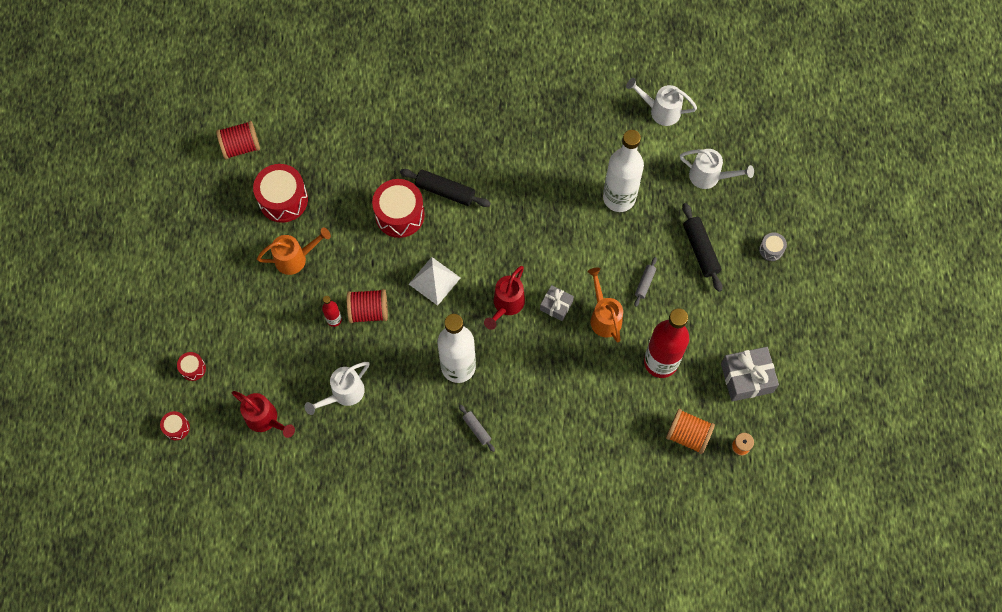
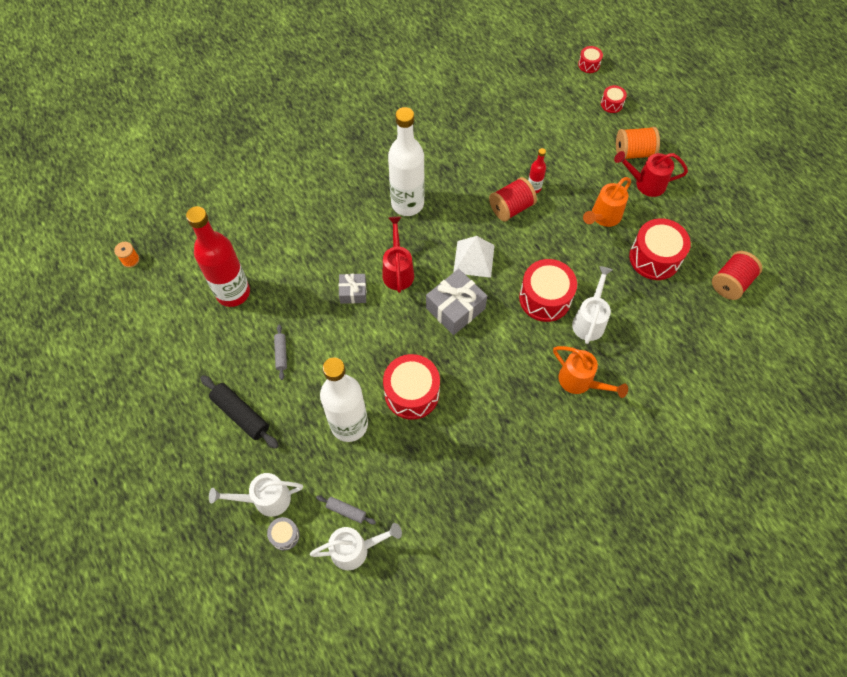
camera: 150 degrees right, 5 degrees down
red watering can [232,391,295,438] -> red watering can moved to [614,151,688,197]
white watering can [304,362,369,415] -> white watering can moved to [572,266,612,344]
black rolling pin [400,169,491,207] -> none
grey rolling pin [459,405,495,452] -> grey rolling pin moved to [316,495,376,525]
orange watering can [587,267,623,342] -> orange watering can moved to [553,346,628,398]
orange spool [666,409,715,454] -> orange spool moved to [616,127,660,159]
grey gift [721,347,779,401] -> grey gift moved to [426,269,487,335]
grey drum [759,233,787,261] -> grey drum moved to [267,517,300,550]
none -> red drum [383,354,440,420]

